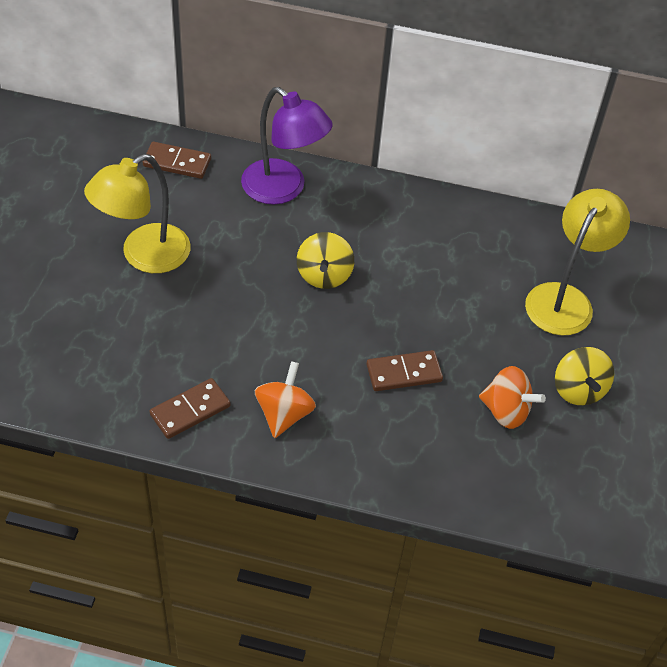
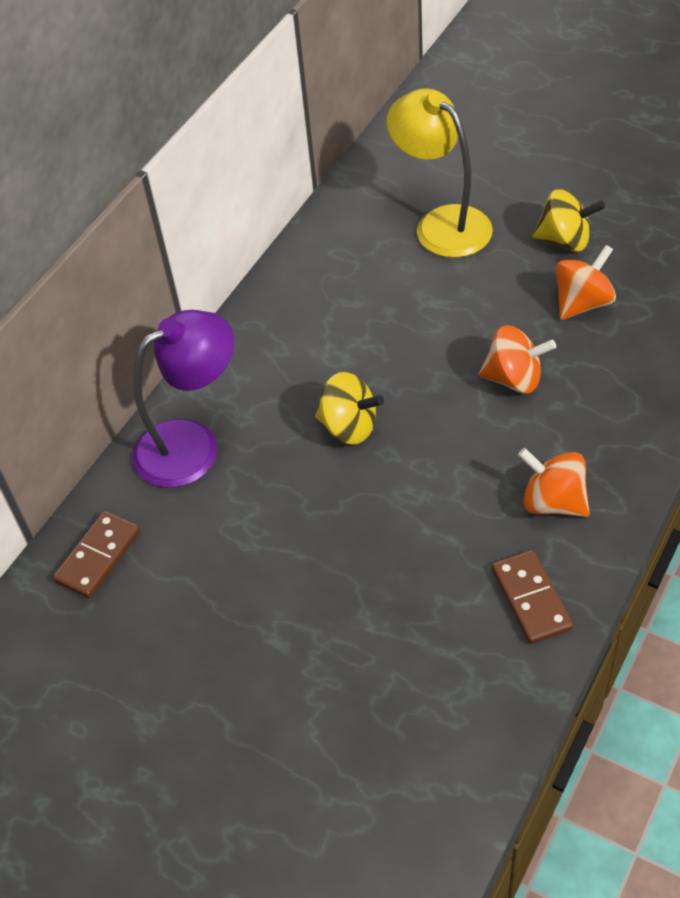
camera: 65 degrees left, 0 degrees up
yellow lamp [84,154,191,273] -> none
brown domino [366,350,443,391] -> orange spinning top [479,325,556,394]

